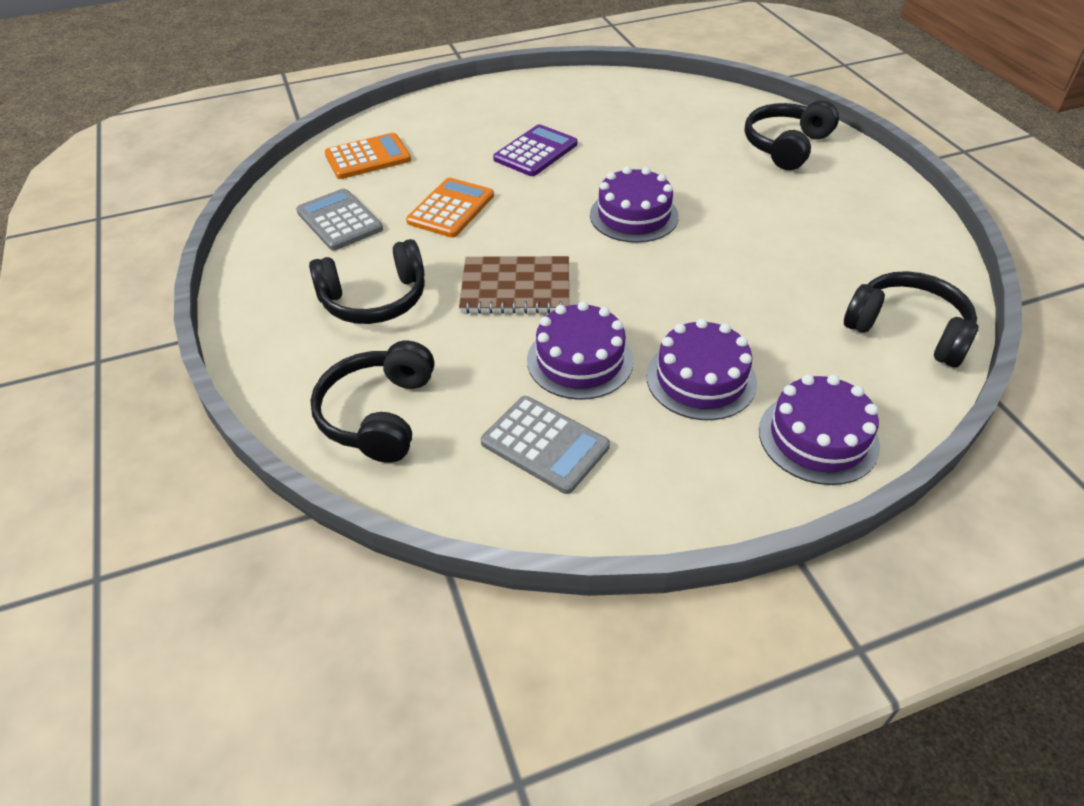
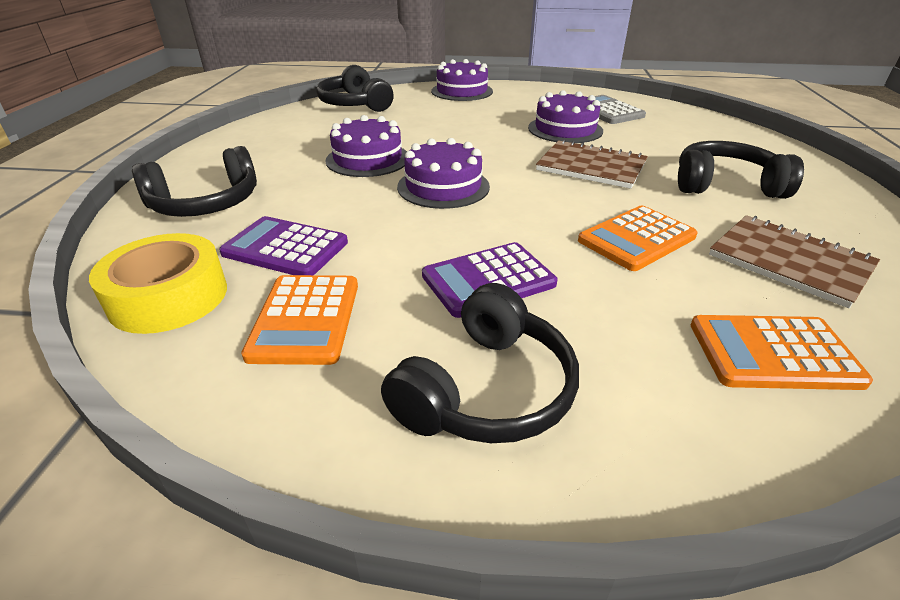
camera: 155 degrees left, 10 degrees down
grey calculator [296,189,383,251] -> brown notebook [709,215,880,308]
black headphones [310,341,434,463] -> black headphones moved to [381,283,579,443]
purple cake [646,319,757,420] -> purple cake moved to [325,115,407,177]
none -> yellow tape [89,233,227,334]
none -> purple calculator [219,216,348,275]
none -> orange calculator [241,275,358,365]

